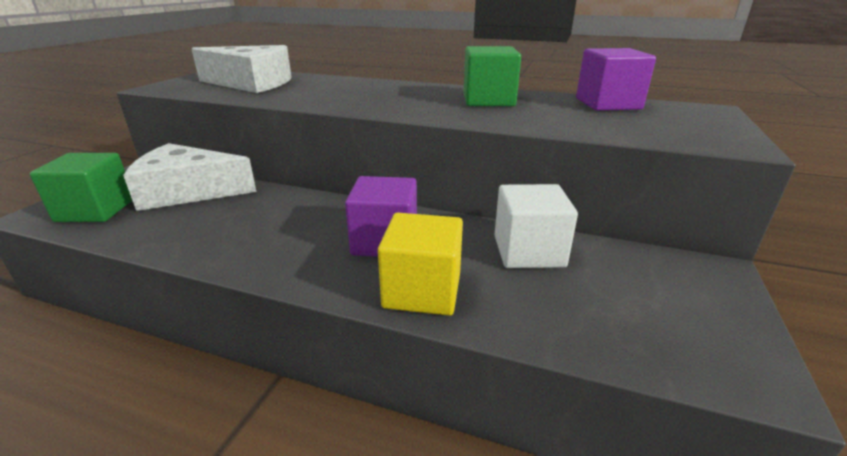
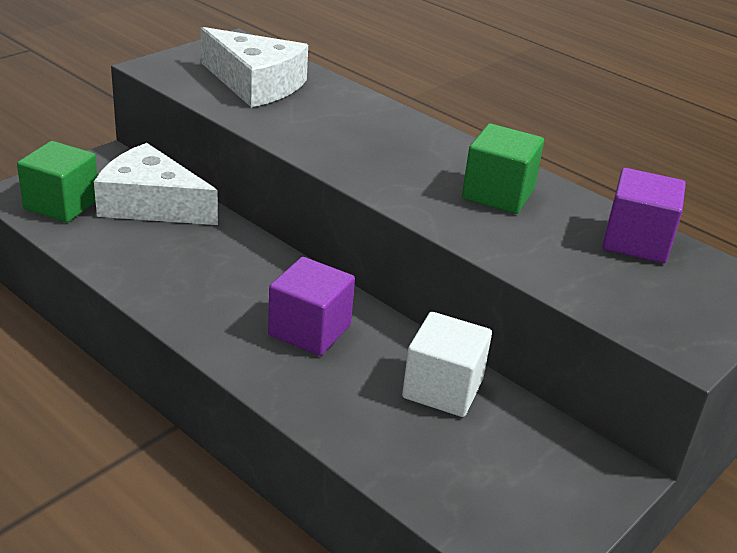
camera: 20 degrees right, 5 degrees up
yellow cube [378,213,463,316] -> none

